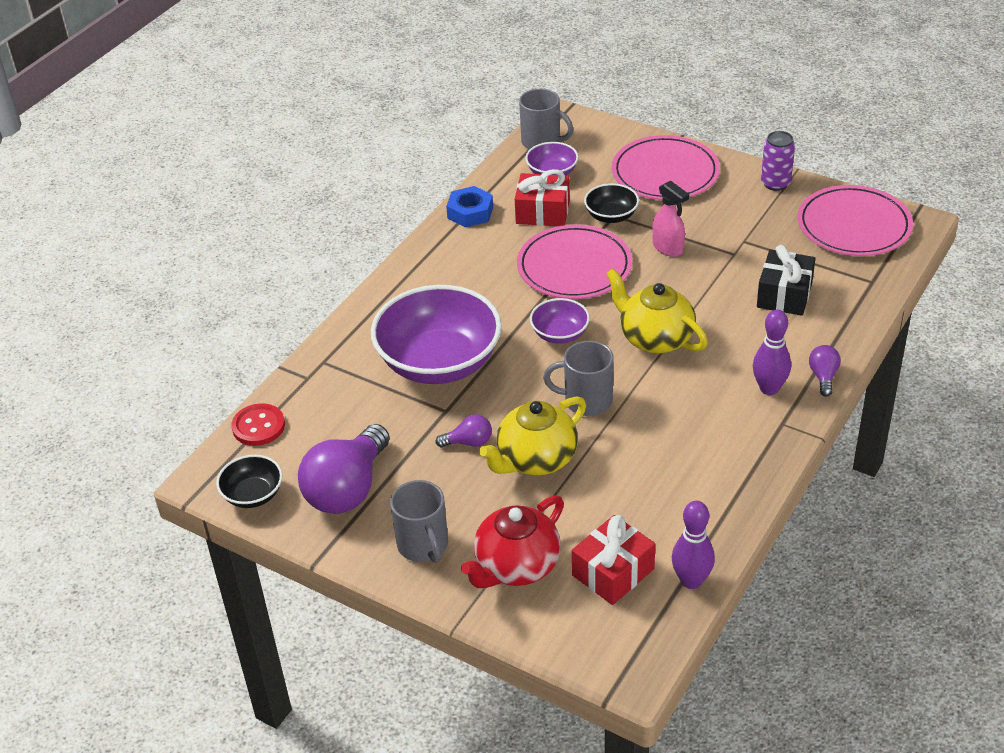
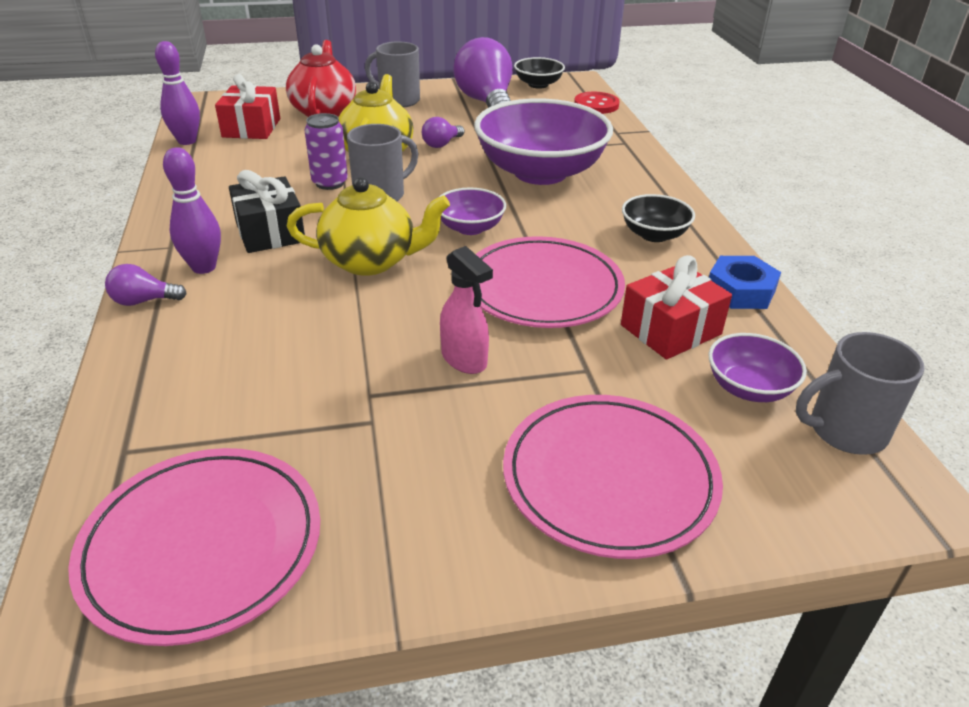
camera: 135 degrees right, 5 degrees down
black bowl [584,183,639,223] -> black bowl moved to [622,194,695,242]
pink spray bottle [652,180,689,257] -> pink spray bottle turned 135 degrees counterclockwise [440,246,493,374]
black gift [757,245,815,316] -> black gift moved to [229,170,305,253]
purple can [761,131,795,191] -> purple can moved to [304,113,348,190]
purple light bulb [809,345,841,397] -> purple light bulb turned 120 degrees clockwise [105,264,187,306]

